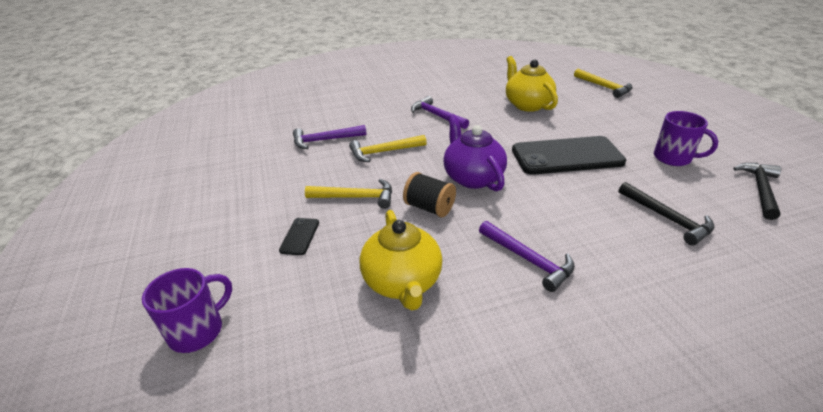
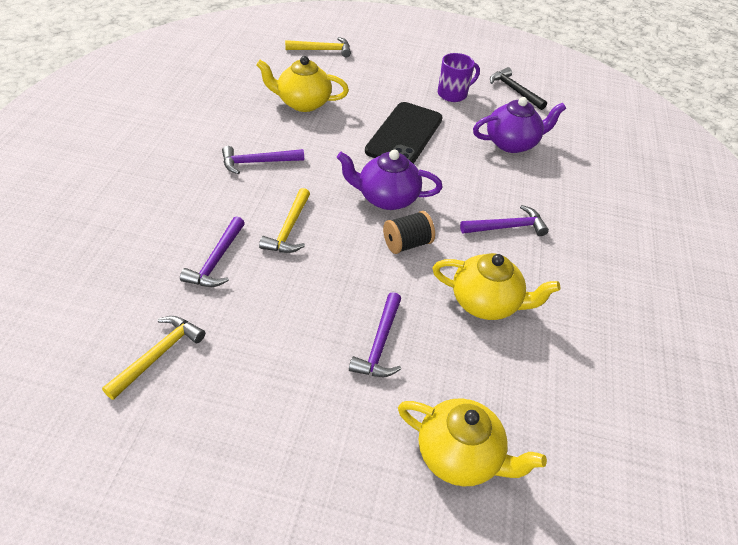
camera: 65 degrees left, 10 degrees up
purple mug [142,268,232,353] -> yellow teapot [398,399,547,487]
black phone [279,218,319,255] -> purple hammer [349,292,401,377]
yellow hammer [305,179,392,209] -> yellow hammer moved to [102,316,205,400]
black hammer [619,182,715,245] -> purple teapot [473,97,566,153]

